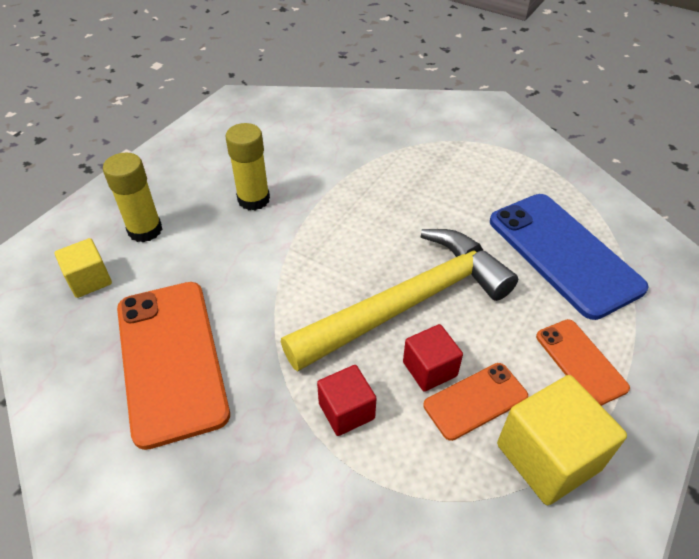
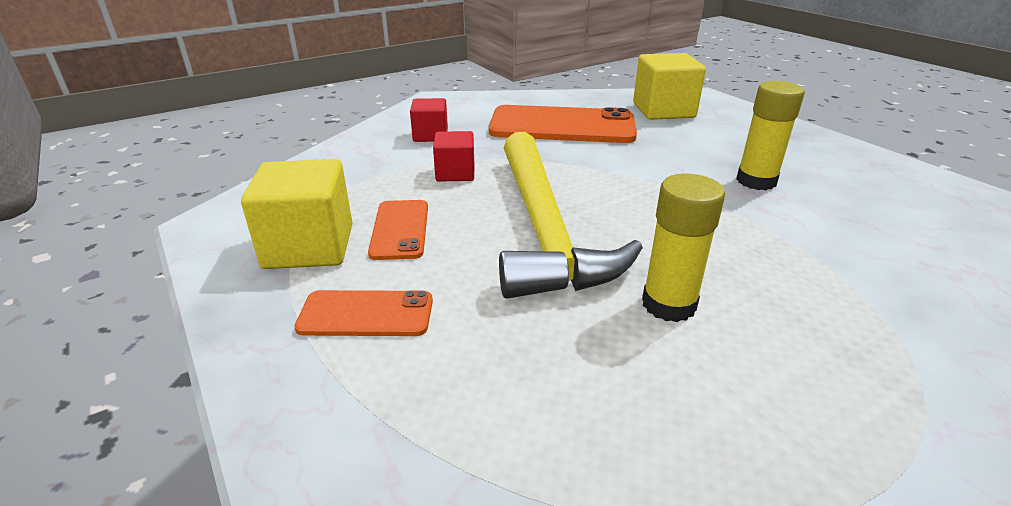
camera: 115 degrees right, 15 degrees down
yellow cube [54,238,112,298] -> yellow cube [633,53,706,120], size x1.67
yellow glue stick [103,152,162,243] -> yellow glue stick moved to [642,173,725,322]
red cube [403,324,463,392] -> red cube moved to [410,98,448,142]
blue phone [490,194,649,320] -> none

